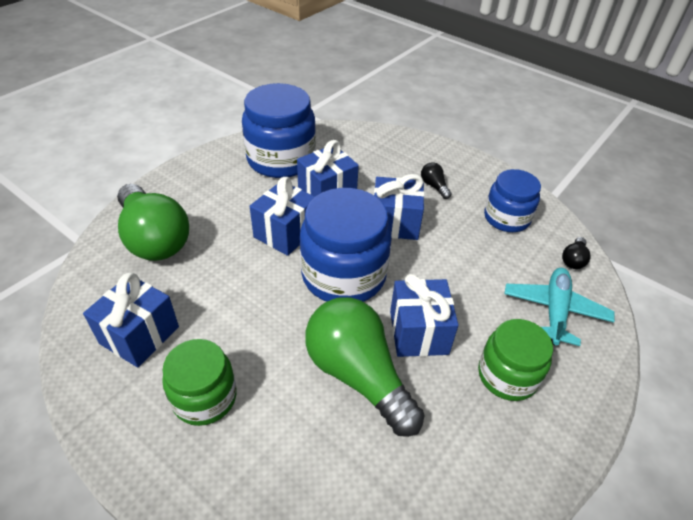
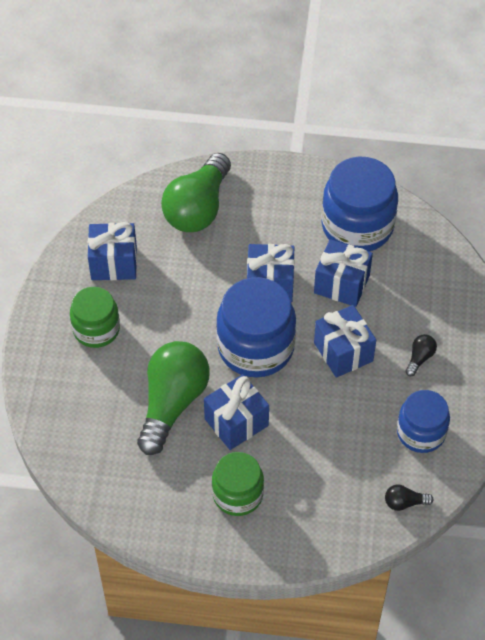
camera: 60 degrees right, 10 degrees up
turquoise plane [504,268,615,346] -> none

